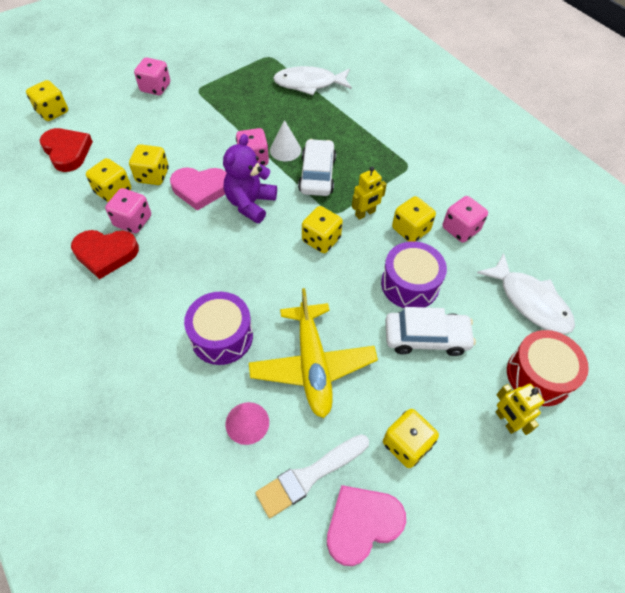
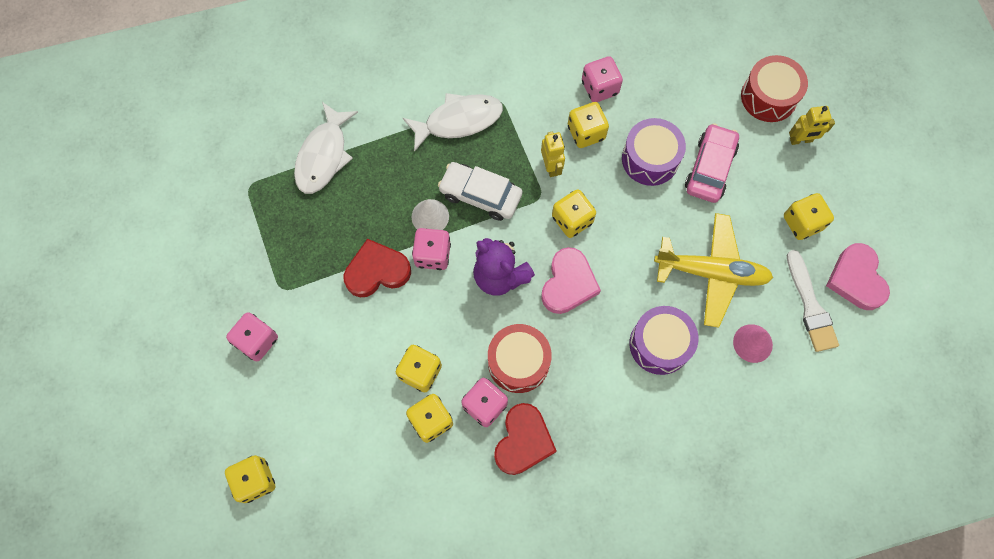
camera: 70 degrees left, 15 degrees up
red heart [39,128,93,172] -> red heart moved to [343,239,411,297]
pink heart [170,167,227,211] -> pink heart moved to [541,247,601,314]
white car [385,307,476,356] -> pink car [685,123,739,203]
white fish [477,253,575,334] -> white fish moved to [403,93,503,152]
none -> red drum [488,324,552,393]

